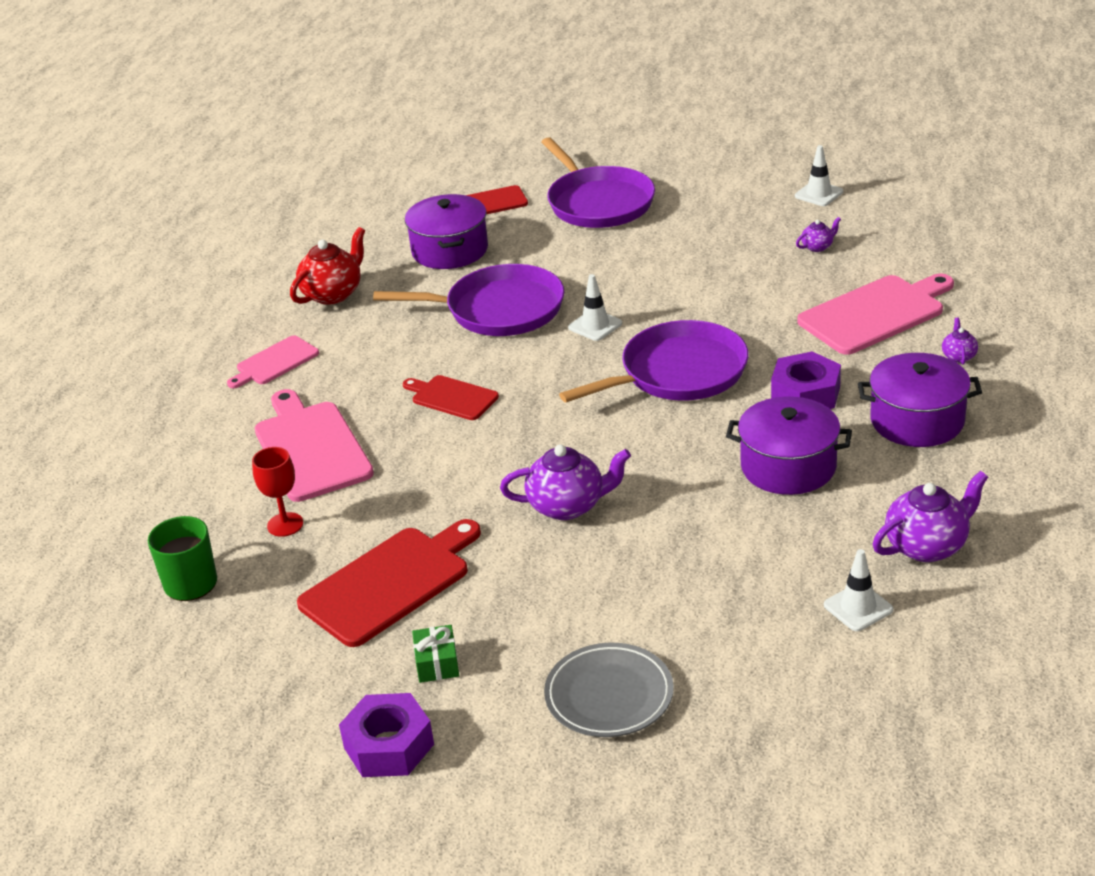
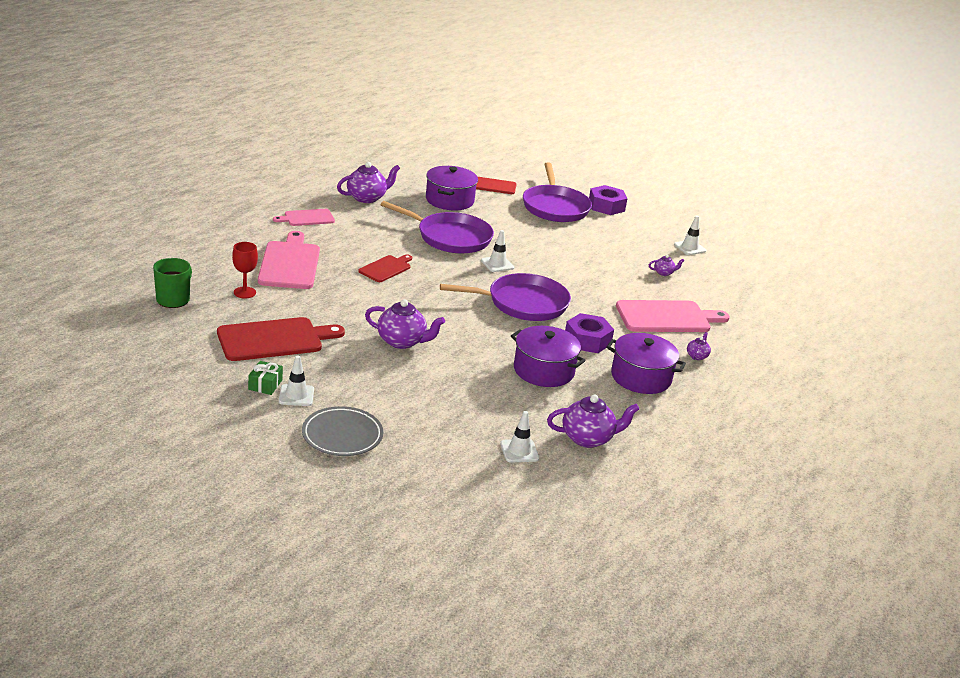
camera: 15 degrees right, 5 degrees down
red teapot [290,227,365,305] -> purple teapot [337,162,400,203]
purple nut [339,693,434,777] -> purple nut moved to [589,185,628,215]
red cutting board [403,375,499,420] -> red cutting board turned 75 degrees clockwise [358,254,412,282]
none -> white traffic cone [279,356,314,406]

